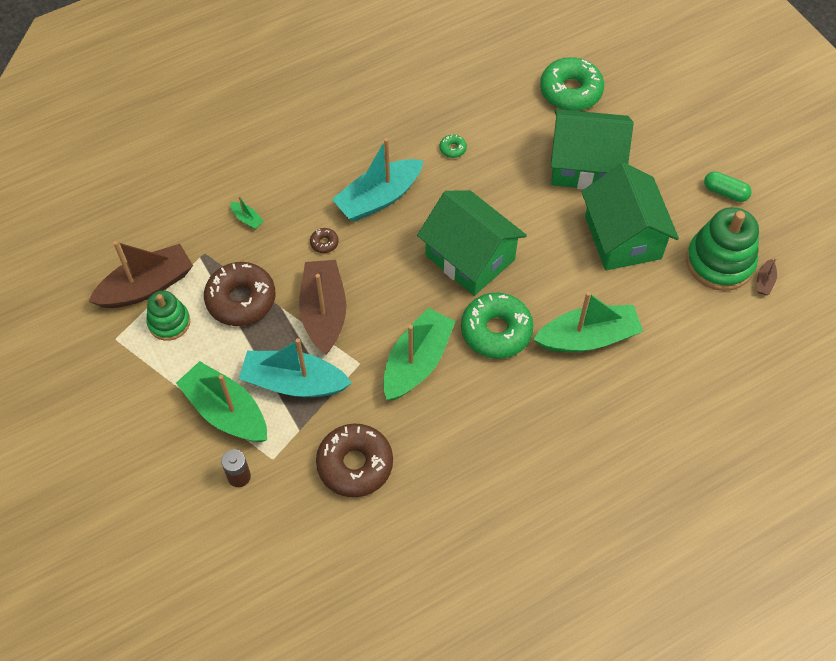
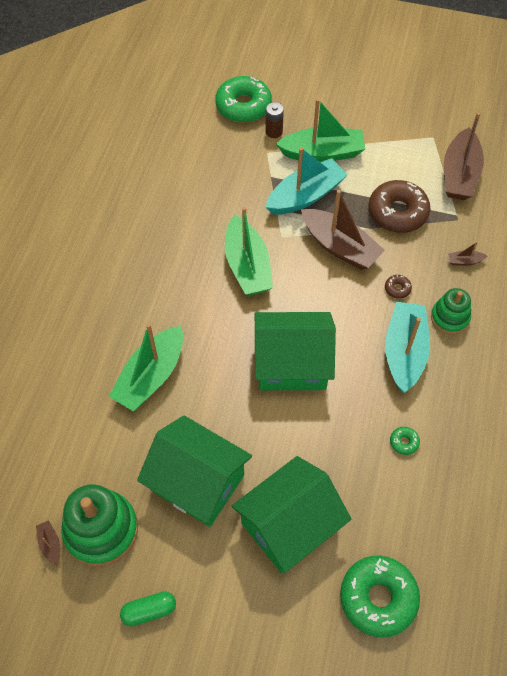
camera: 135 degrees right, 0 degrees up
green stacking toy [146,291,190,341] -> green stacking toy moved to [431,288,471,334]
green boat [230,195,264,229] -> brown boat [448,242,487,266]
brown donut [316,424,393,497] -> none
green donut [461,292,534,359] -> green donut moved to [215,76,272,122]

